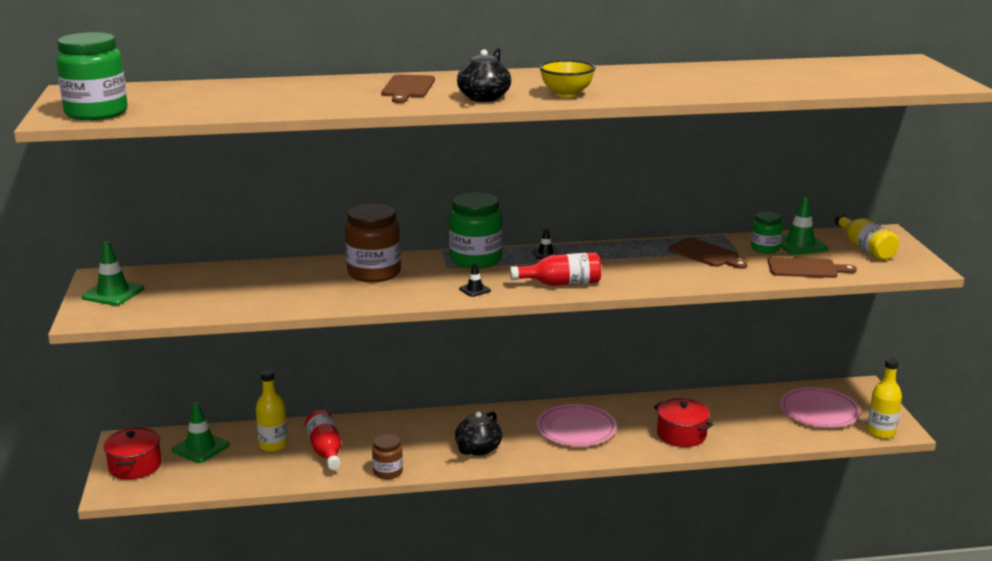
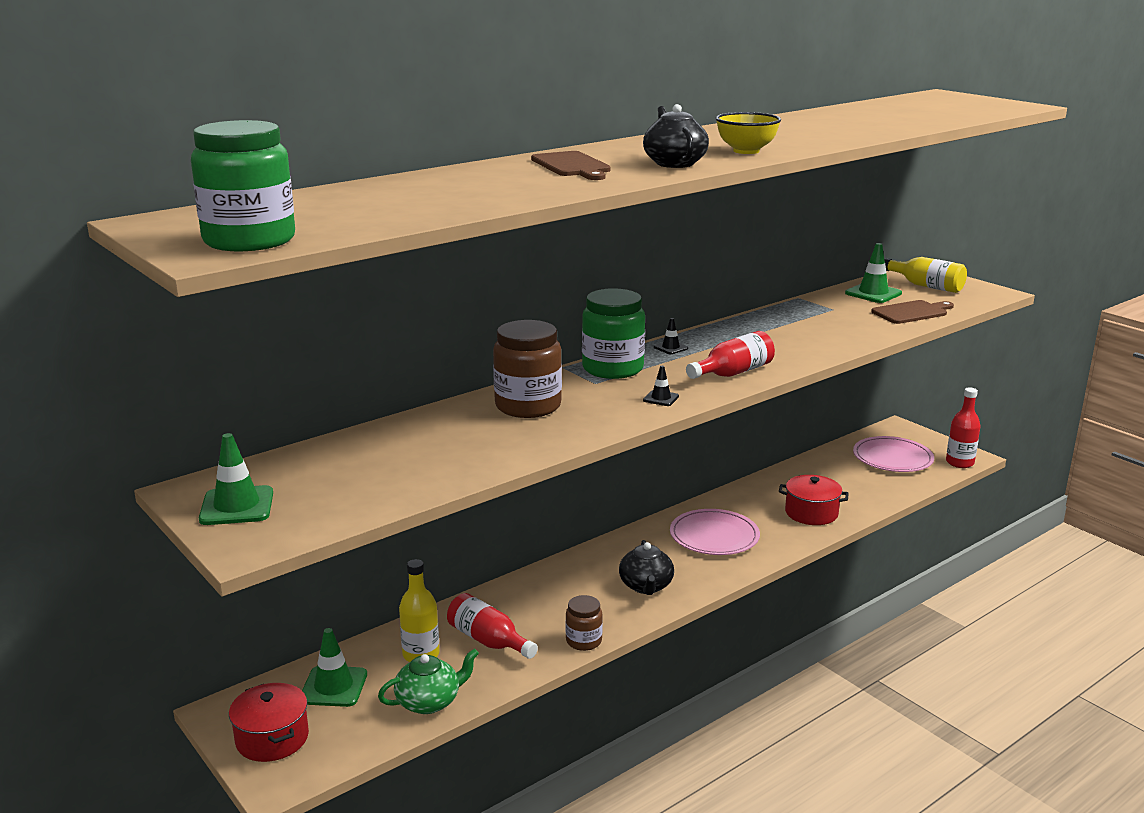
camera: 30 degrees left, 0 degrees up
brown cutting board [668,238,748,269] -> none
green jar [751,212,783,253] -> none
yellow bottle [867,358,902,439] -> red bottle [946,388,981,468]
none -> green teapot [378,648,479,714]

